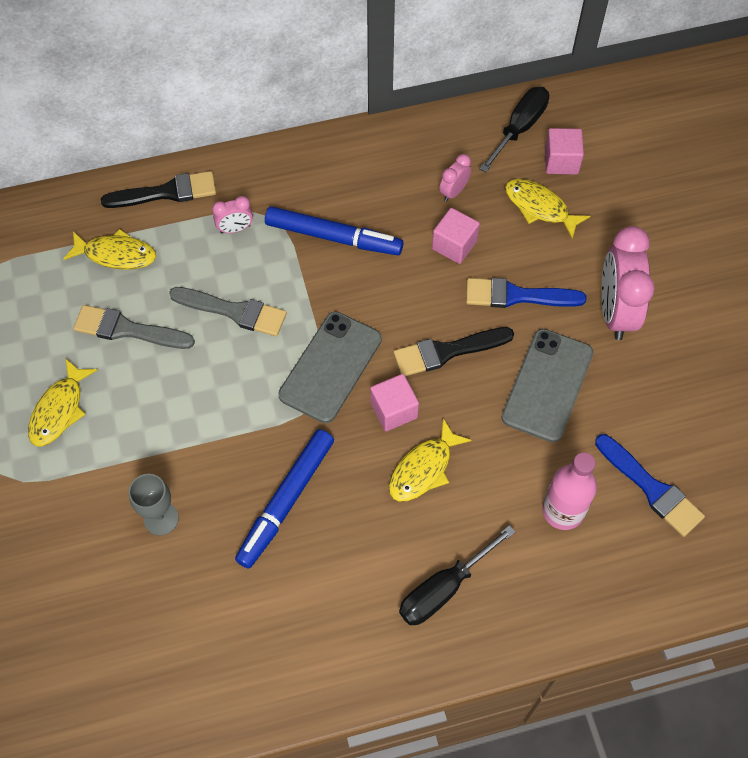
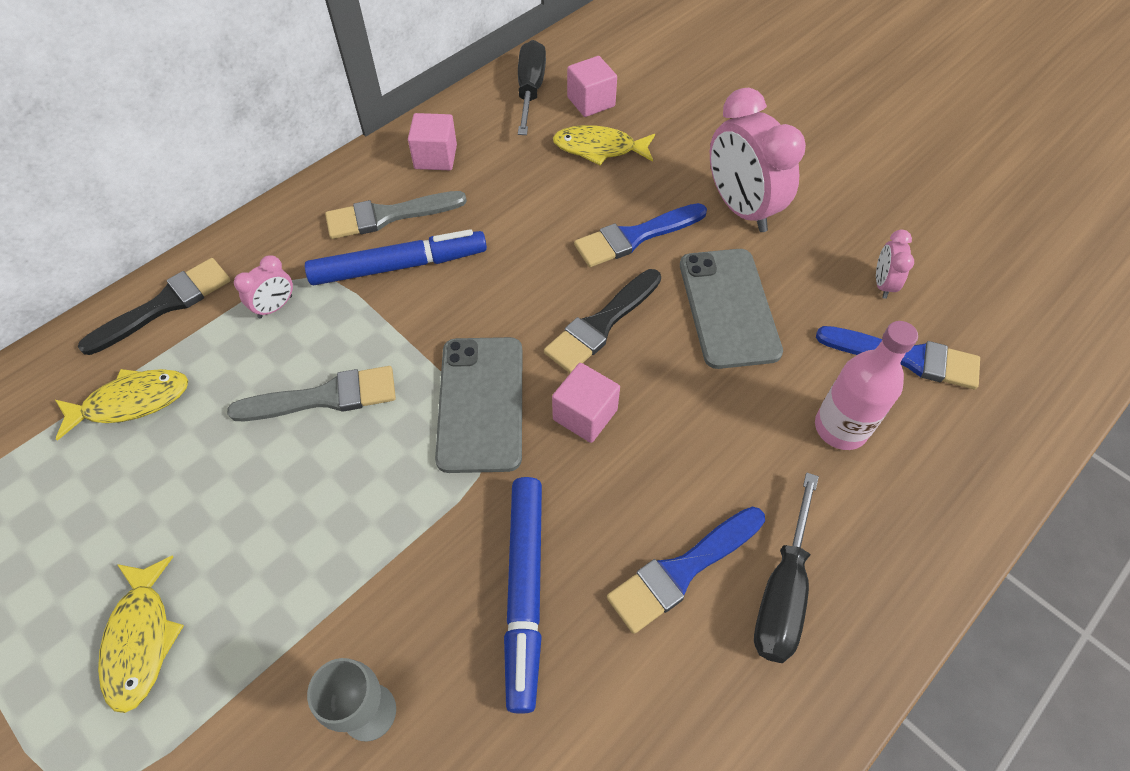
camera: 30 degrees left, 5 degrees down
grey brush [73,305,195,349] -> grey brush moved to [325,191,467,239]
yellow fish [389,418,472,502] -> none
pink cube [432,208,480,264] -> pink cube moved to [408,113,457,170]
pink clock [439,154,471,202] -> pink clock moved to [876,230,914,299]
none -> blue brush [607,507,765,634]

